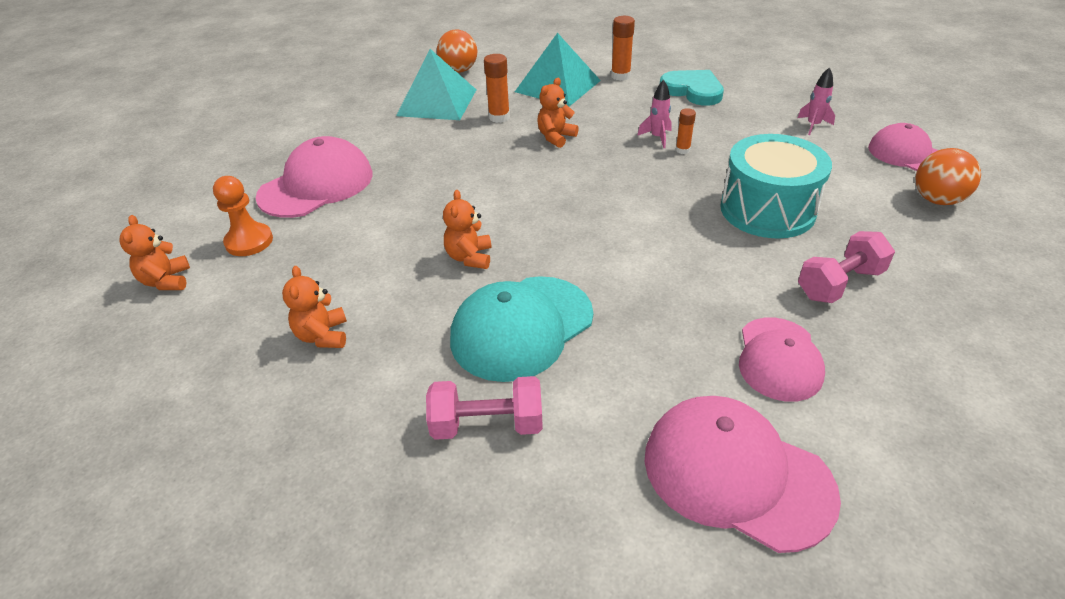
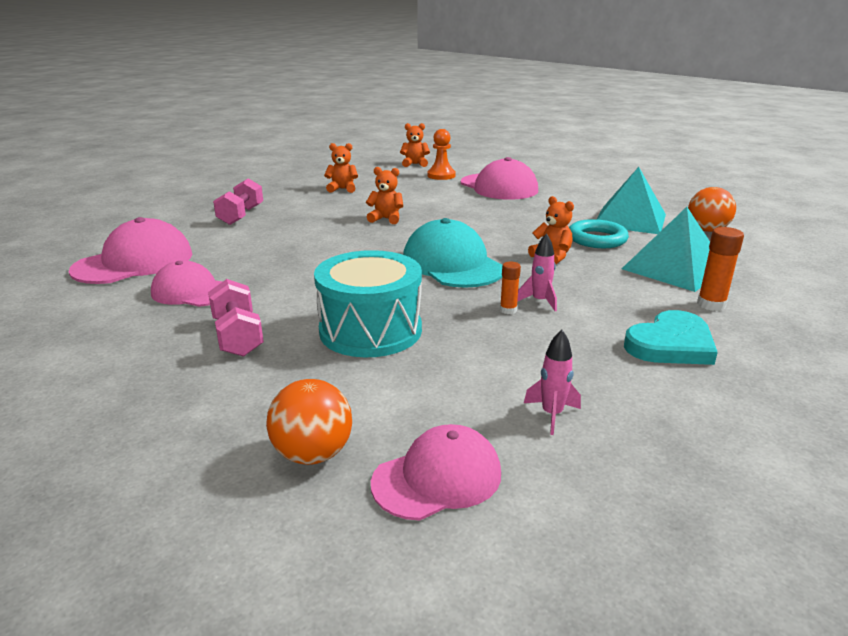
camera: 100 degrees right, 15 degrees down
turquoise cap [450,276,593,382] -> turquoise cap moved to [403,218,502,288]
orange glue stick [484,54,510,123] -> turquoise ring [569,219,629,248]

